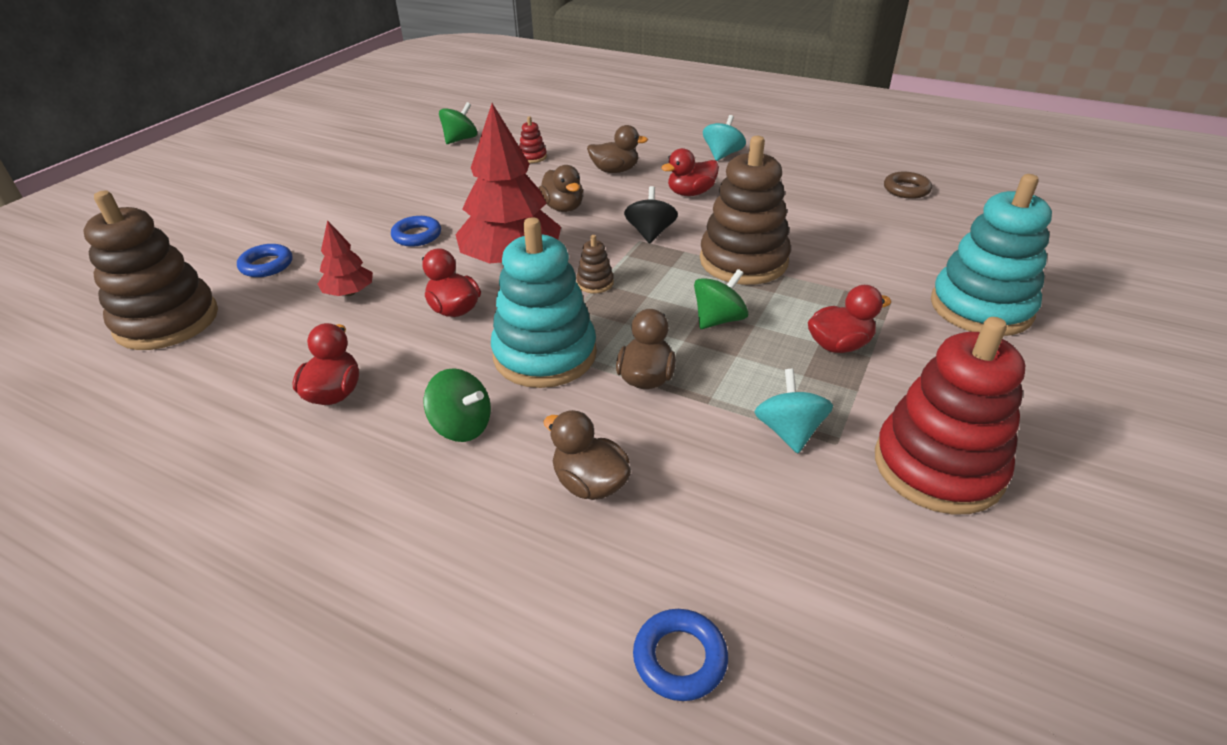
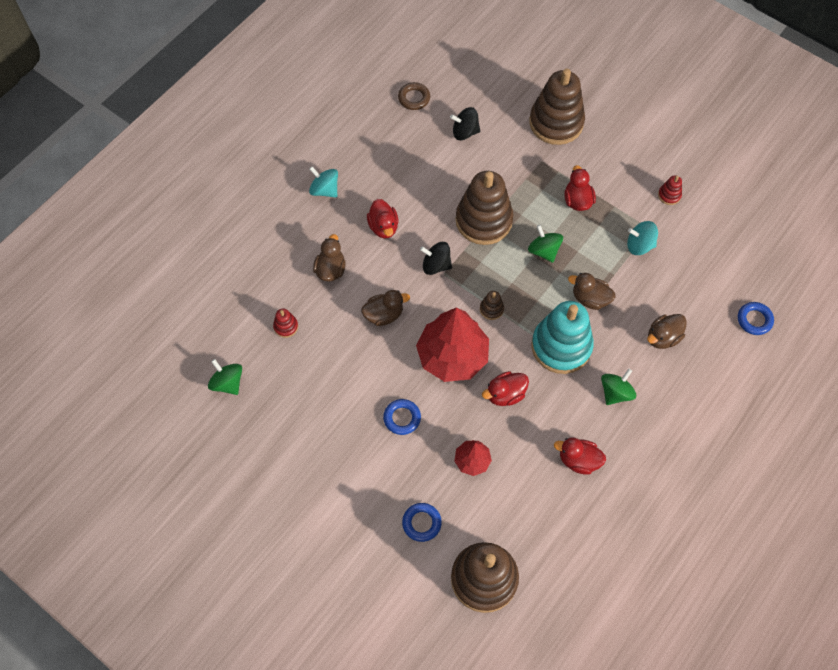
camera: 80 degrees left, 25 degrees up
red stacking toy [875,317,1025,515] -> red stacking toy [658,175,682,205], size x0.41
turquoise stacking toy [931,174,1052,336] -> brown stacking toy [529,69,585,145]
none -> black spinning top [450,107,480,140]

